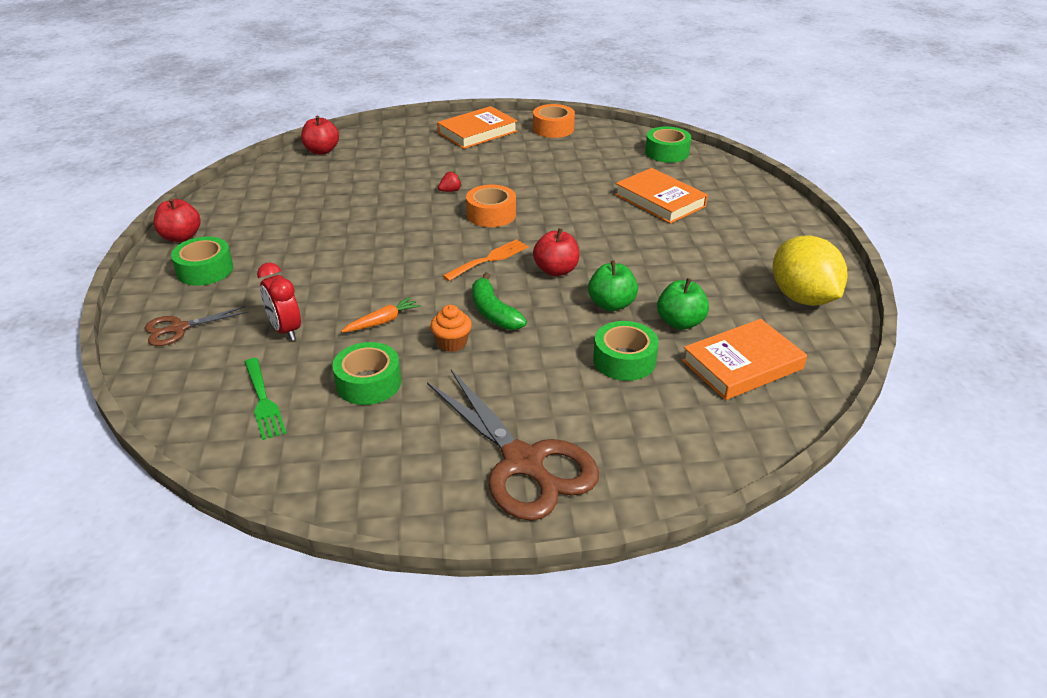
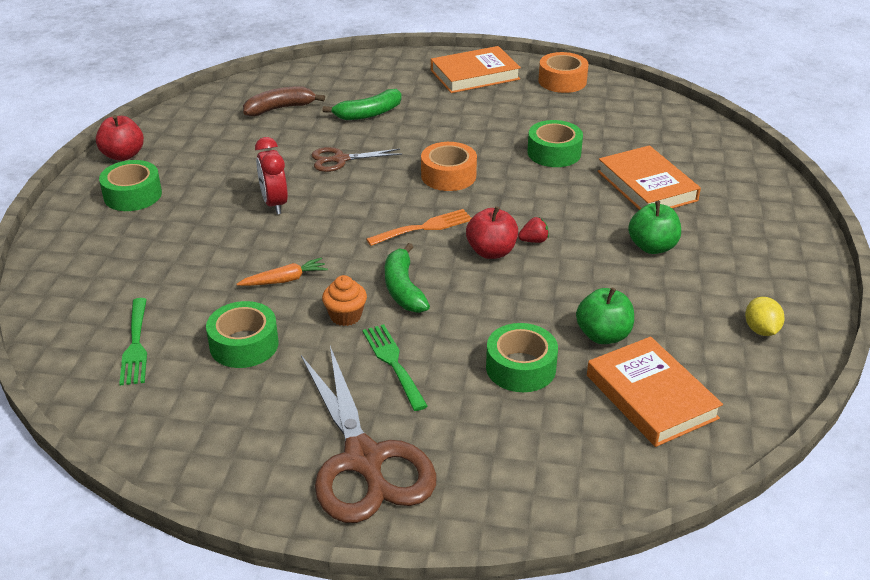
camera: 15 degrees right, 0 degrees up
brown scissors [145,306,248,346] -> brown scissors moved to [311,147,402,172]
red clock [257,262,301,341] -> red clock moved to [255,137,288,214]
red apple [301,116,339,155] -> none
red strawberry [438,172,462,192] -> red strawberry moved to [518,217,549,243]
green apple [588,260,638,311] -> green apple moved to [628,201,681,254]
green tape [645,126,691,163] -> green tape moved to [527,120,583,167]
orange book [682,319,807,400] -> orange book turned 75 degrees clockwise [587,337,723,447]
yellow lemon [773,235,847,306] -> yellow lemon [745,297,785,336], size x0.47
none -> brown banana [243,86,325,116]
none -> green banana [322,89,402,120]
none -> green fork [362,324,428,411]

